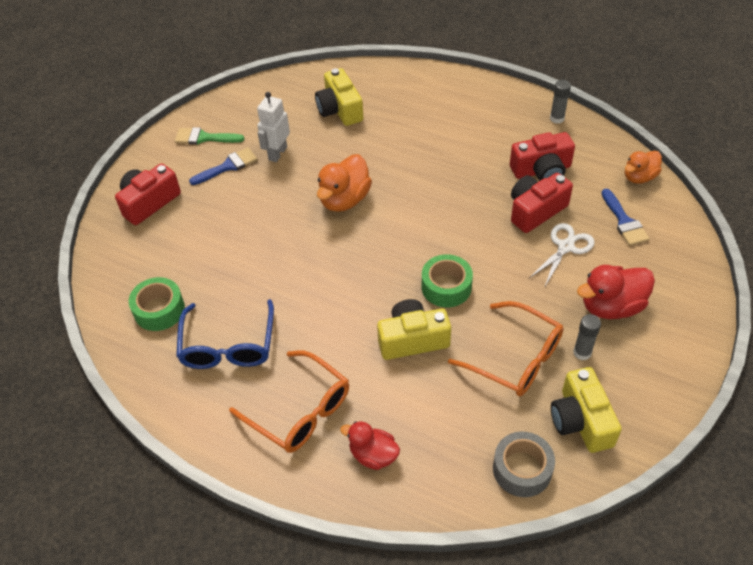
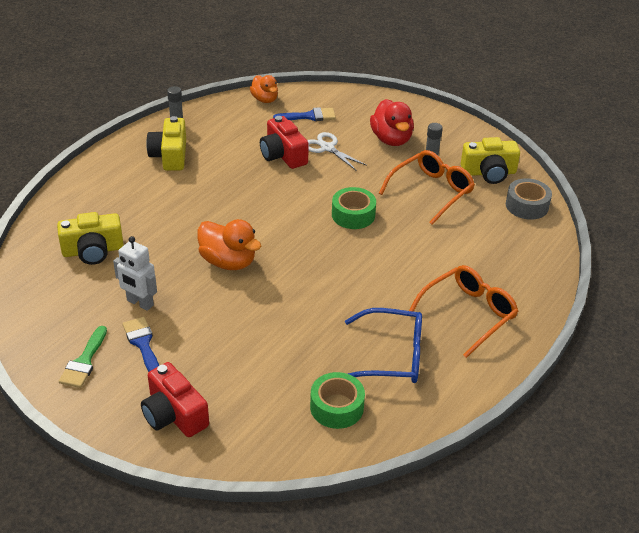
camera: 85 degrees left, 10 degrees down
red duck [340,421,400,470] -> none
yellow camera [377,299,451,360] -> yellow camera moved to [146,116,186,171]
red camera [510,132,575,181] -> none

